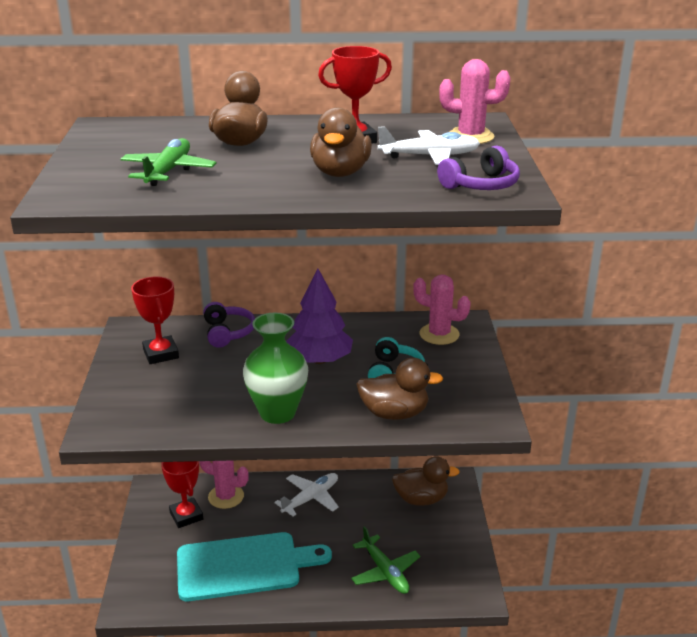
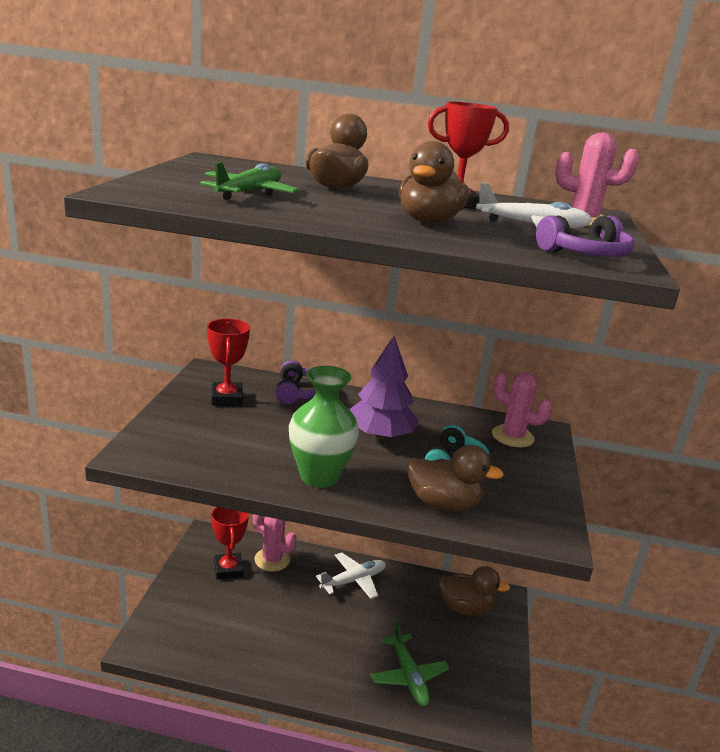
camera: 10 degrees right, 5 degrees down
turquoise cutting board [177,532,332,601] -> none

